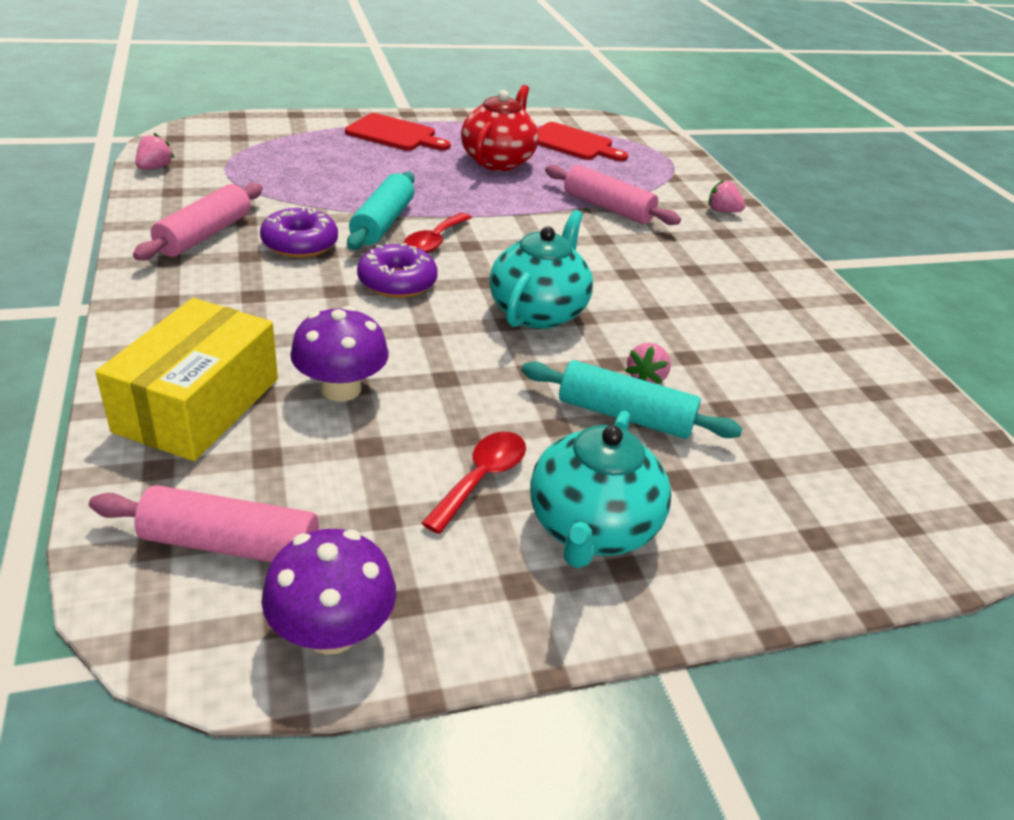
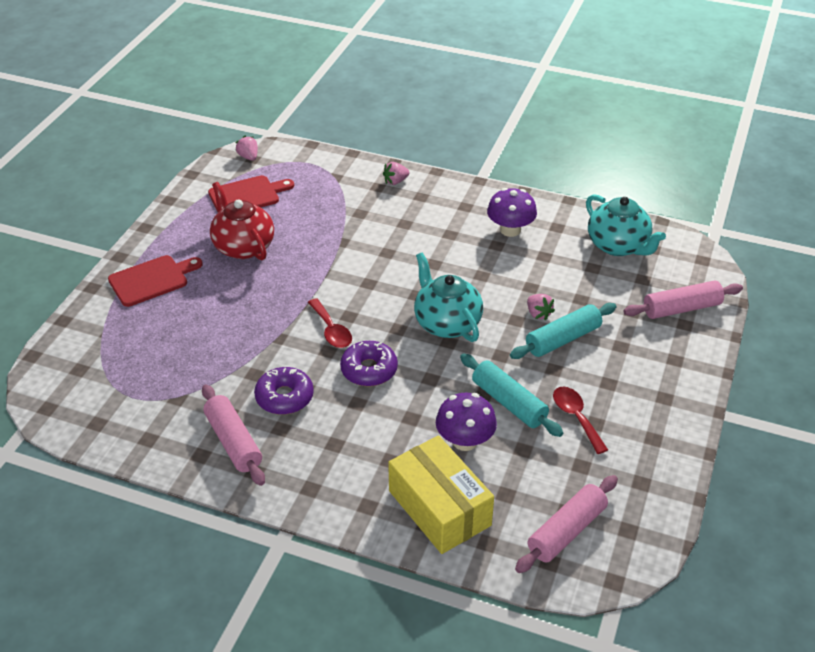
camera: 50 degrees left, 5 degrees up
pink strawberry [135,133,174,170] -> pink strawberry moved to [235,136,258,161]
purple mushroom [262,529,396,655] -> purple mushroom moved to [487,188,537,237]
turquoise rolling pin [347,172,414,250] -> turquoise rolling pin moved to [460,354,563,437]
turquoise teapot [530,411,671,568] -> turquoise teapot moved to [586,194,666,256]
pink rolling pin [545,165,681,225] -> pink rolling pin moved to [624,281,743,319]

